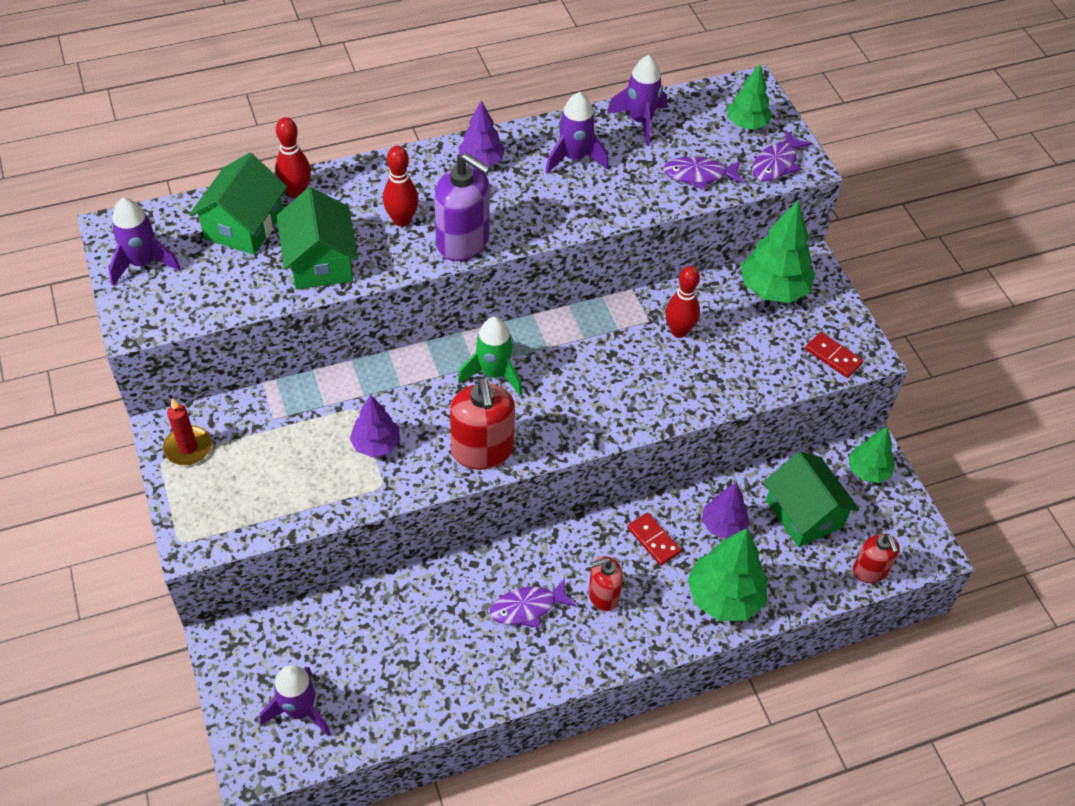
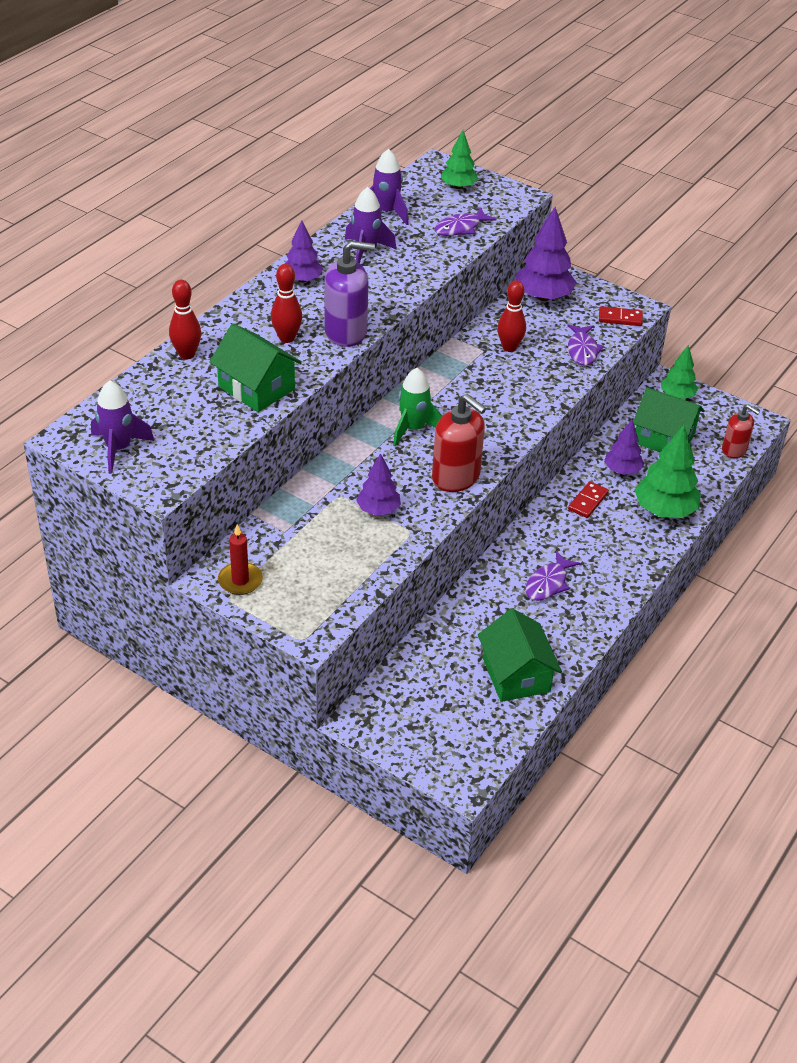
camera: 35 degrees left, 10 degrees down
green house [189,153,287,255] -> green house moved to [478,608,562,702]
purple rocket [260,665,331,737] -> none
red soap dispenser [588,556,623,611] -> none
red domino [627,512,681,566] -> red domino turned 75 degrees counterclockwise [568,481,609,518]
green tree [741,201,815,303] -> purple tree [516,207,577,301]
purple fish [752,130,812,181] -> purple fish moved to [567,324,604,366]

